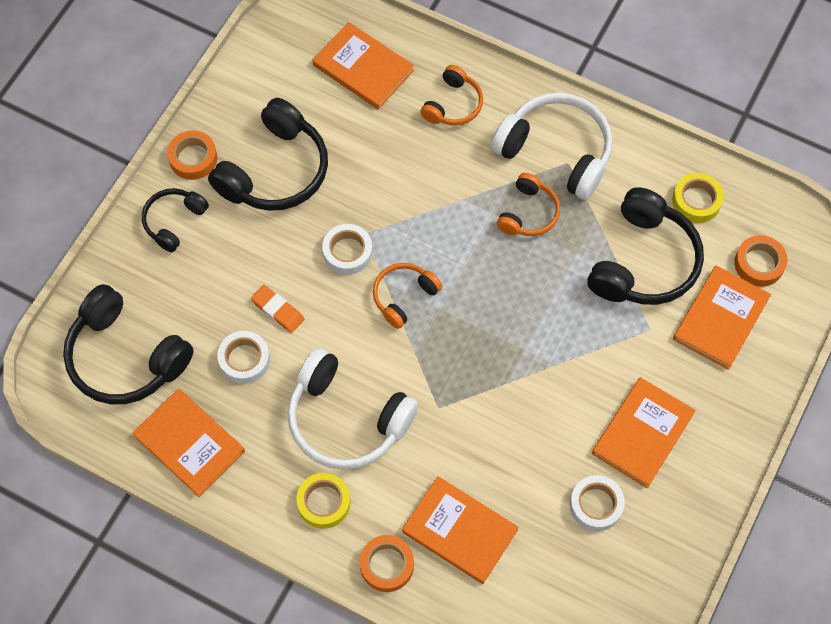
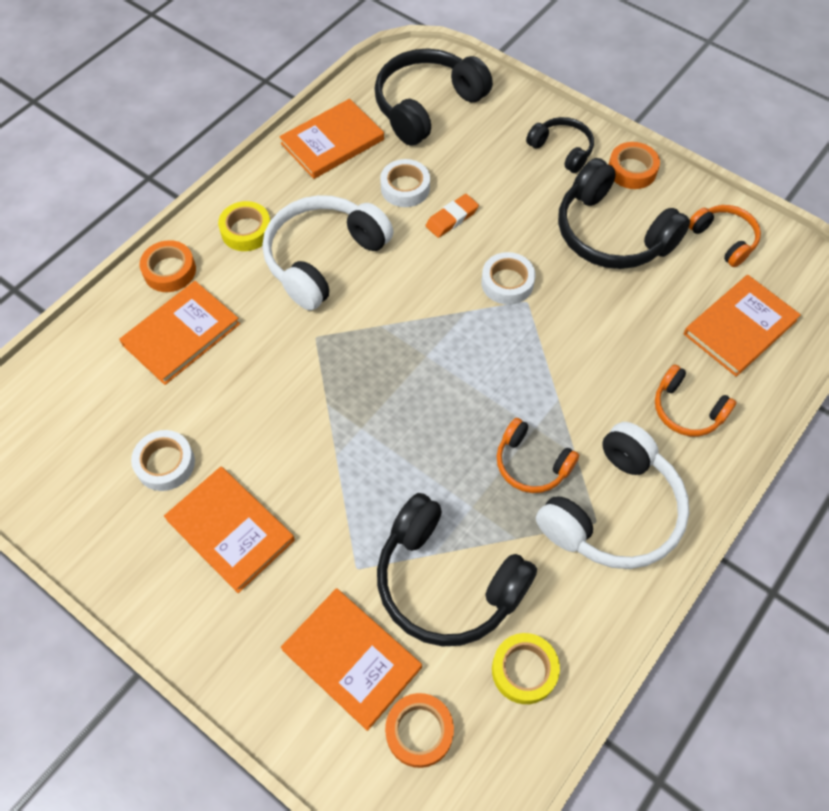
camera: 100 degrees right, 5 degrees down
orange headphones [373,263,442,329] -> orange headphones moved to [689,205,761,267]

